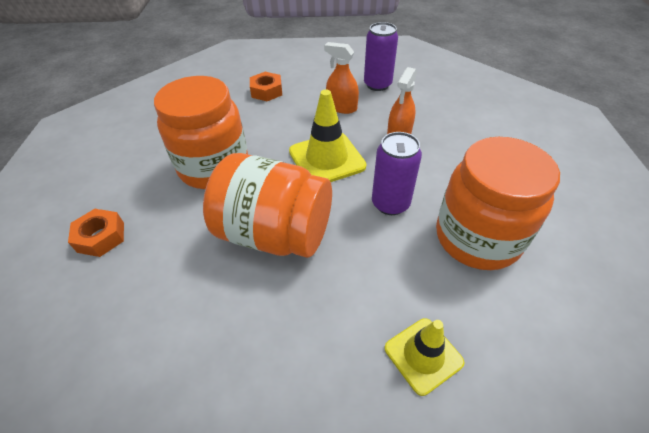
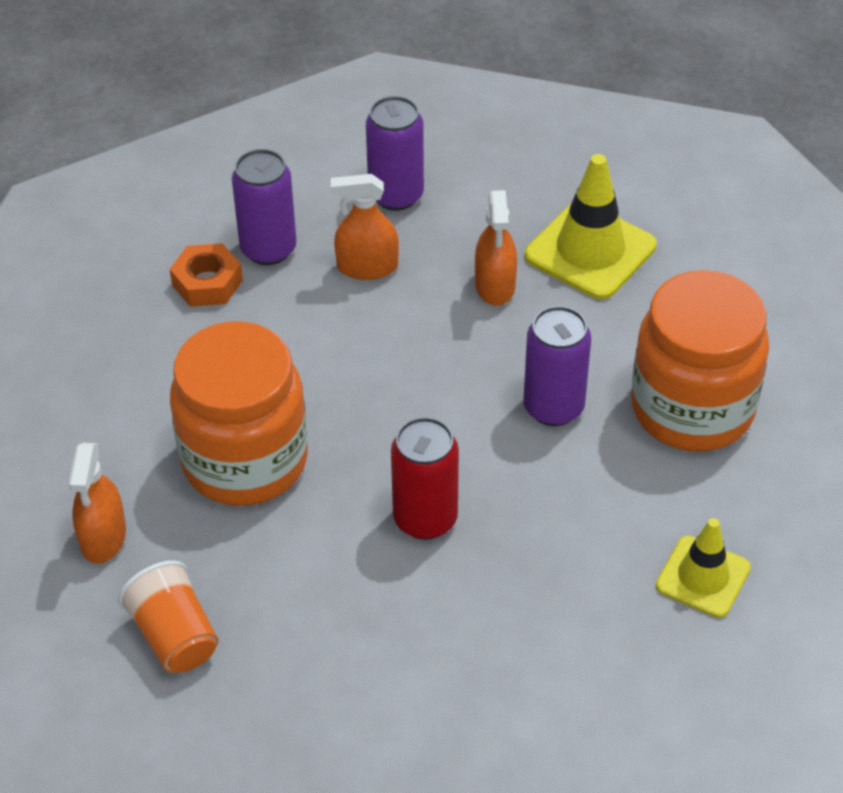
camera: 30 degrees left, 0 degrees up
orange nut [68,209,124,257] -> orange cup [118,561,218,673]
orange jar [203,153,332,258] -> red can [391,417,459,540]
yellow traffic cone [289,90,366,182] -> yellow traffic cone moved to [525,154,657,300]
none -> orange spray bottle [69,443,126,564]
none -> purple can [232,149,297,265]

